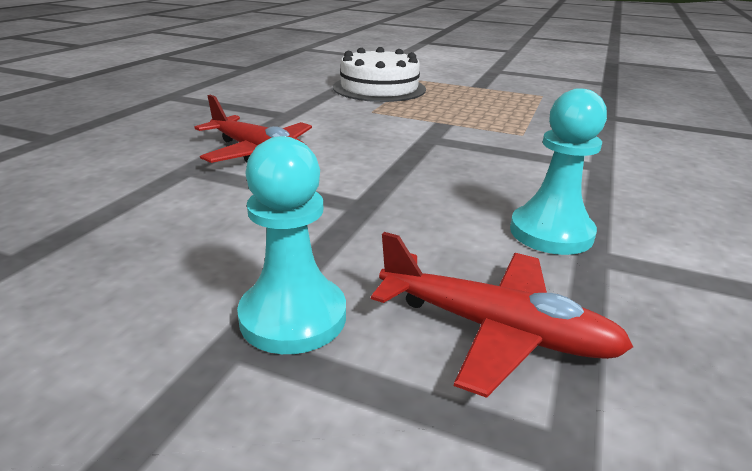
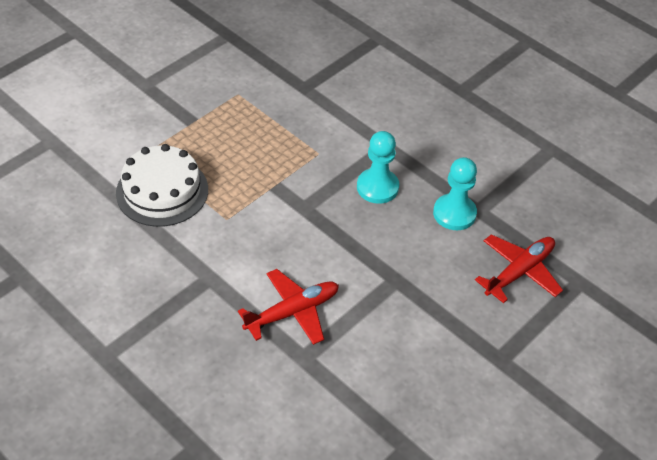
camera: 70 degrees left, 20 degrees up
turquoise pawn [237,136,346,354] -> turquoise pawn moved to [357,131,399,204]

